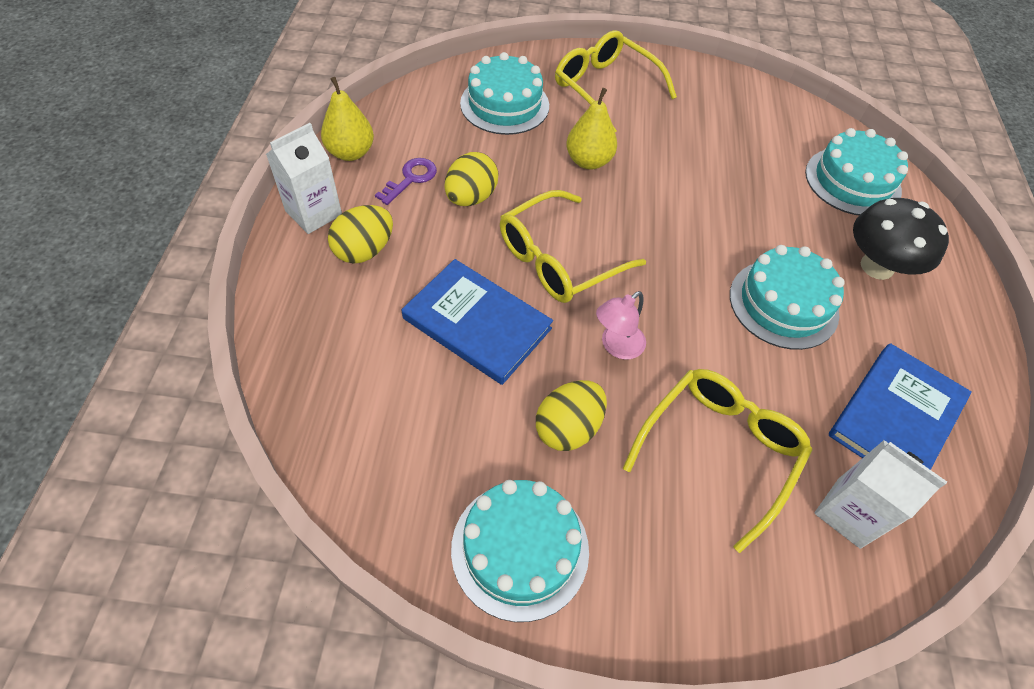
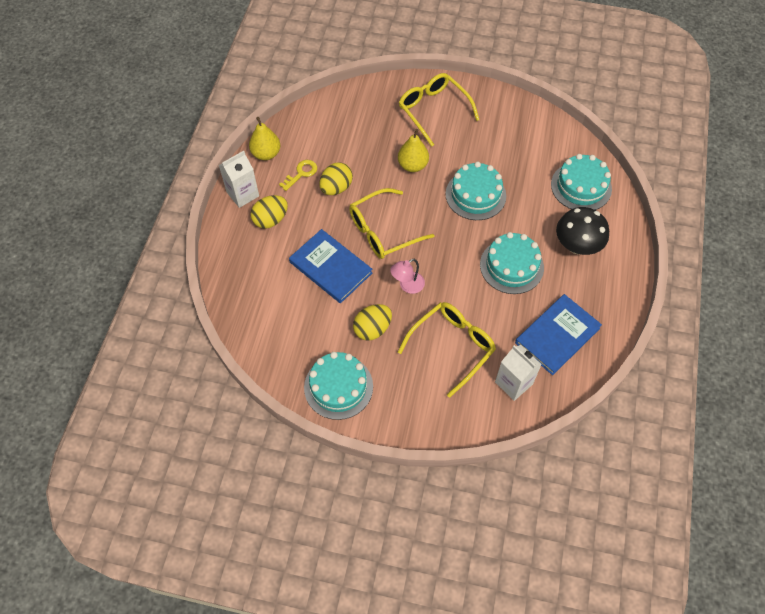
camera: 10 degrees right, 5 degrees up
purple key [375,158,437,205] -> yellow key [279,160,317,191]
turquoise cake [460,52,549,135] -> turquoise cake moved to [445,162,506,220]

